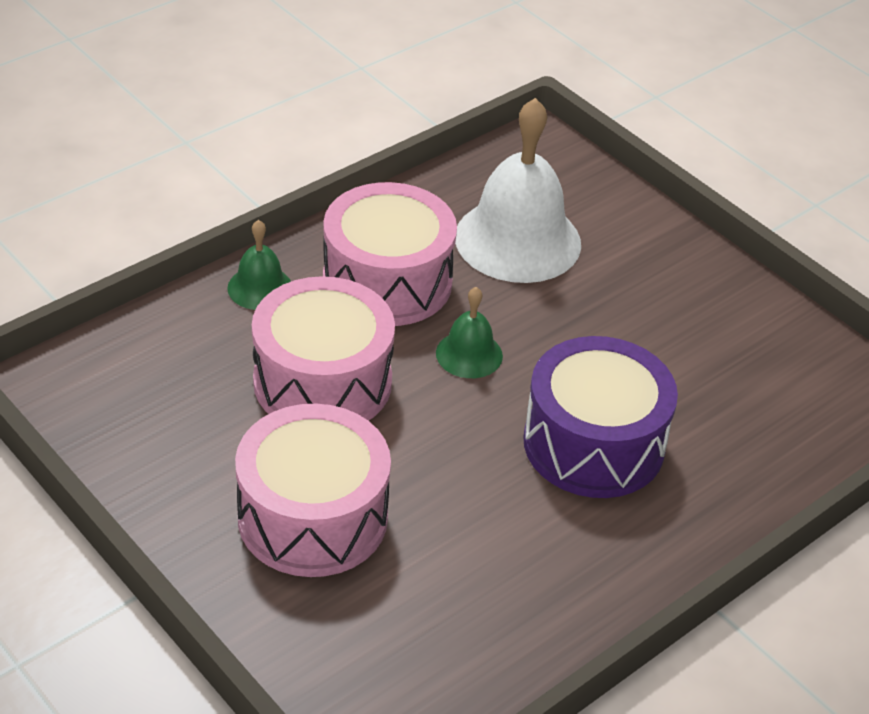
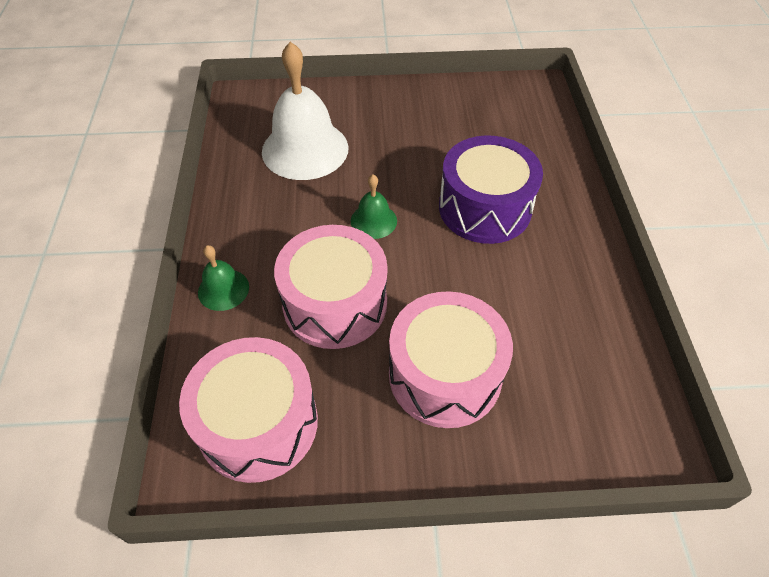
camera: 50 degrees left, 10 degrees up
pink drum [323,182,457,326] -> pink drum moved to [179,337,318,483]

